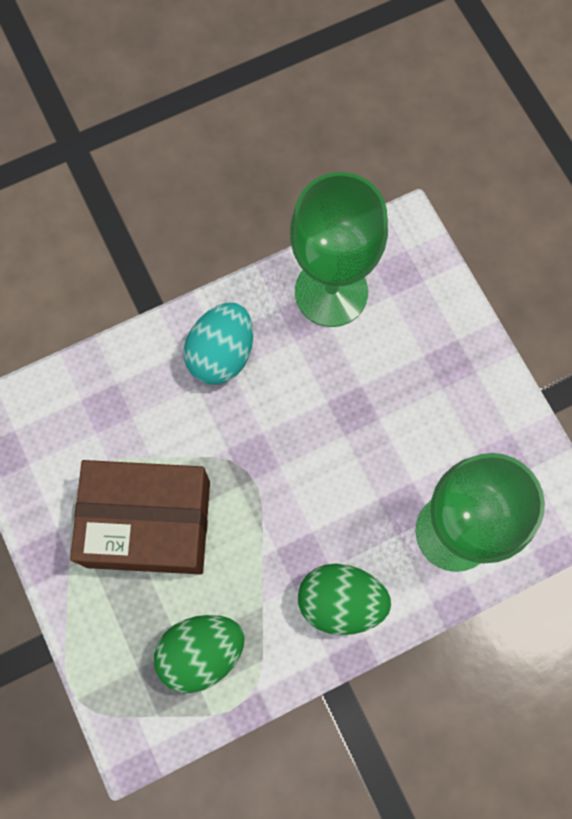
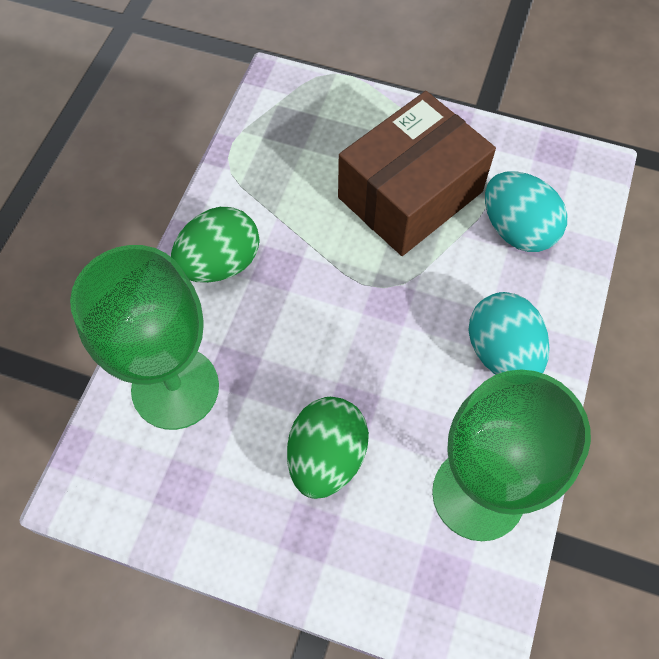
camera: 135 degrees right, 10 degrees down
green egg [154,615,245,693] -> green egg moved to [287,397,369,499]
none -> turquoise egg [485,171,567,252]

